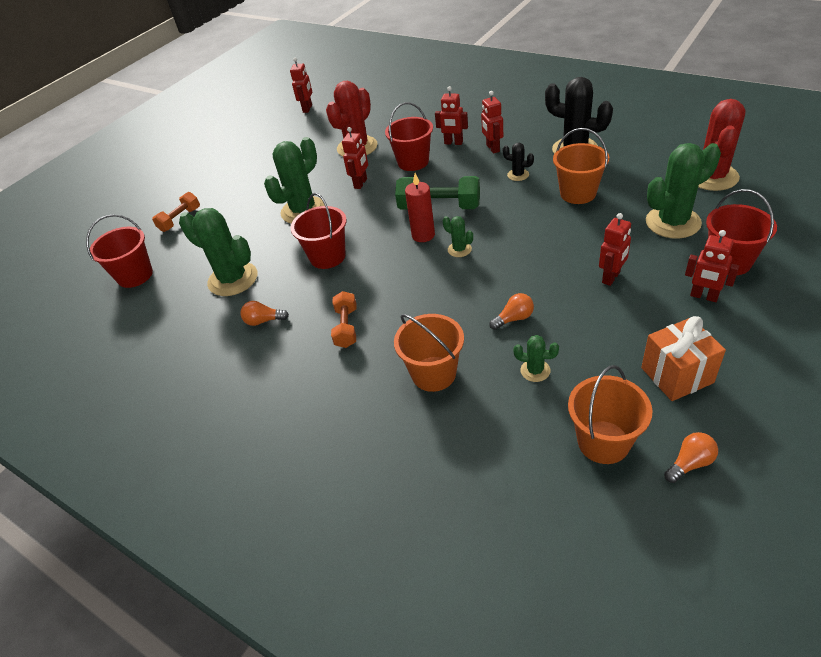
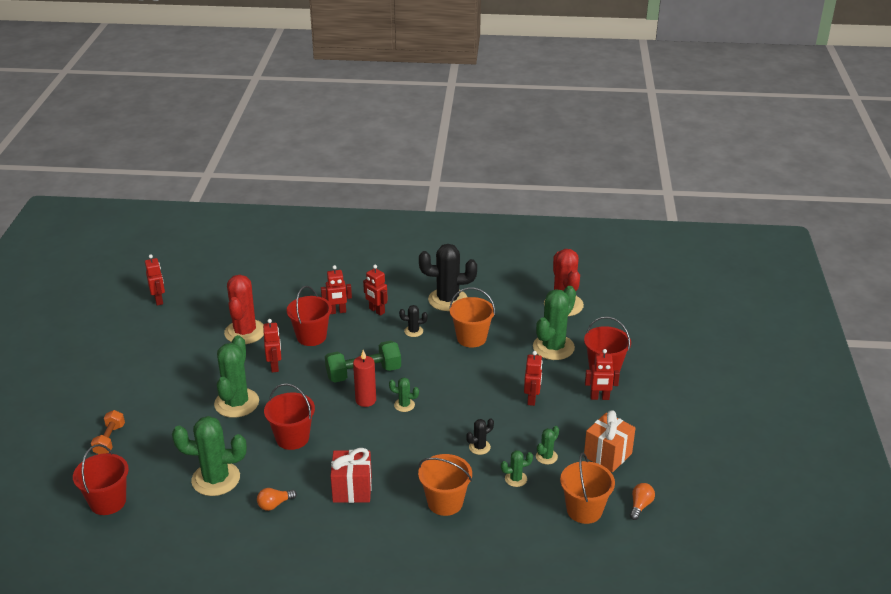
camera: 35 degrees left, 10 degrees down
orange dumbbell [331,291,356,348] -> red gift [330,448,372,503]
orange light bulb [489,293,534,330] -> black cactus [466,418,494,455]
none -> green cactus [536,426,559,464]

